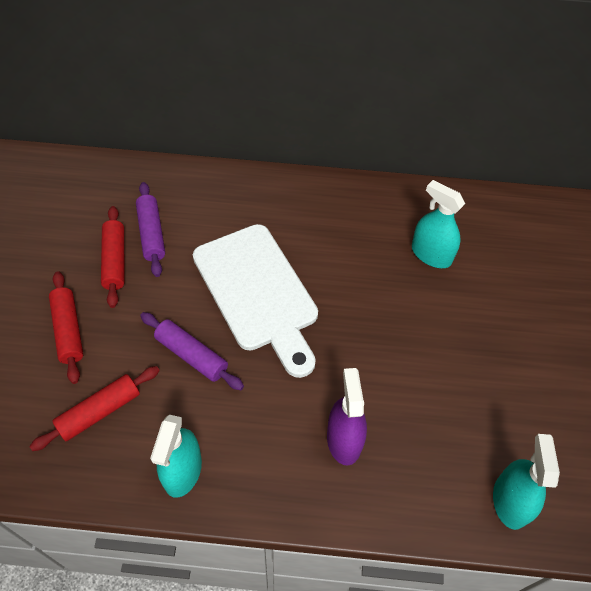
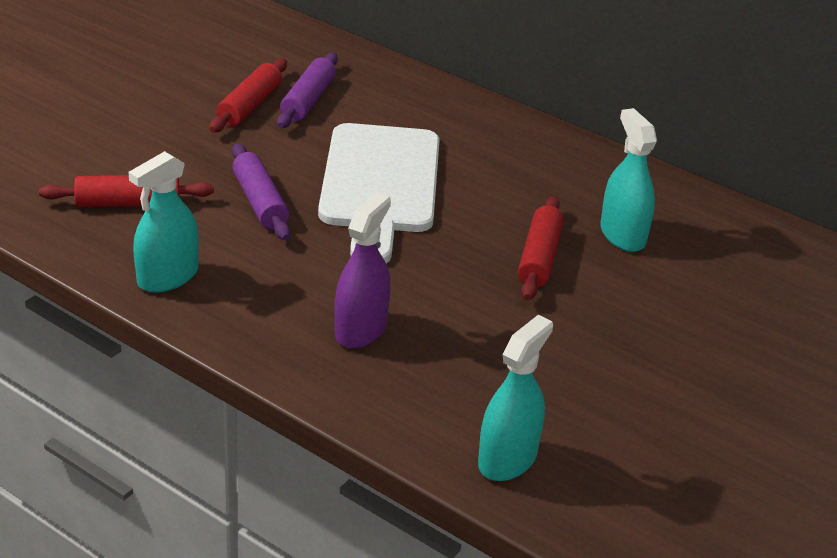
camera: 30 degrees right, 20 degrees down
red rolling pin [49,271,83,384] -> red rolling pin moved to [518,196,564,300]

